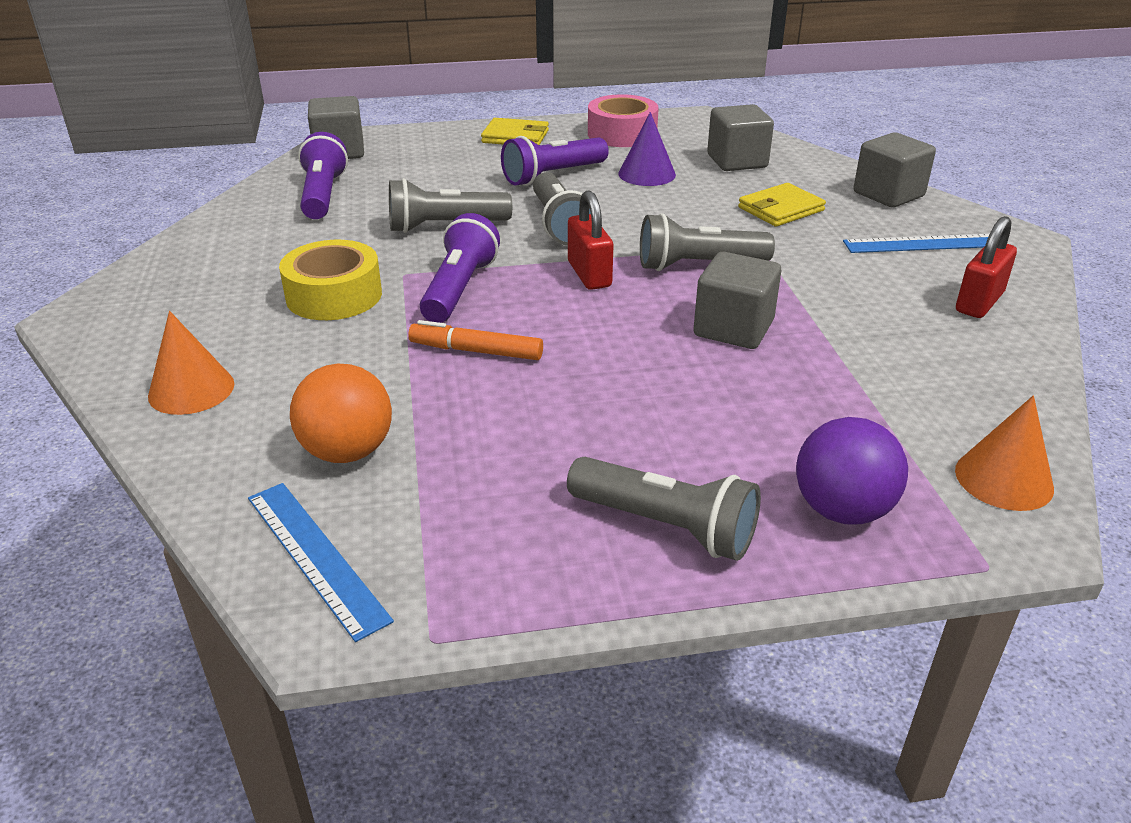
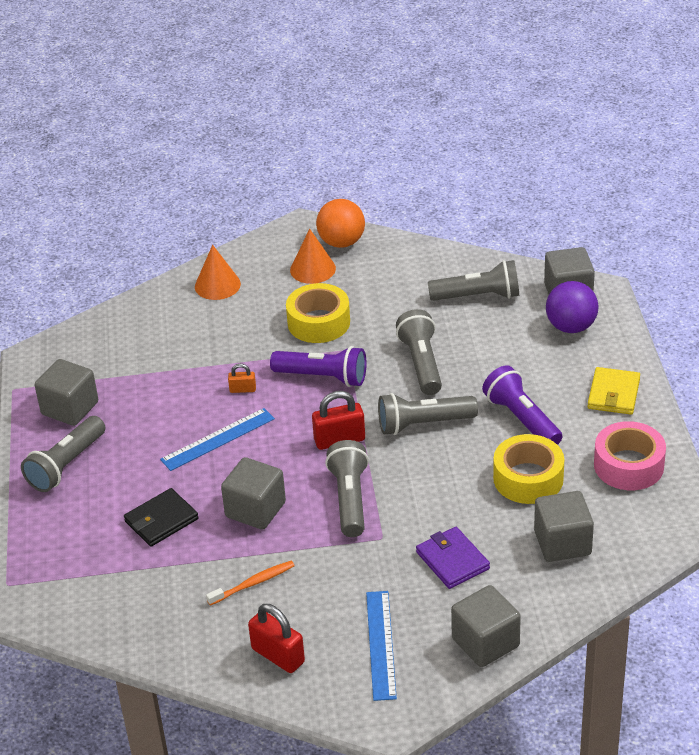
camera: 95 degrees right, 5 degrees up
blue ruler [248,483,394,642] -> blue ruler moved to [160,408,275,471]
orange ball [290,364,392,463] -> orange ball moved to [316,199,365,248]
purple flashlight [298,132,348,219] -> grey flashlight [428,260,519,301]
orange marker [408,320,543,360] -> orange padlock [228,364,256,393]
purple cone [618,112,676,186] -> yellow tape [493,434,564,504]
yellow wallet [738,183,826,227] -> purple wallet [416,527,490,589]
purple ball [796,417,908,525] -> purple ball moved to [546,281,598,333]
orange cone [955,396,1054,511] -> orange cone moved to [290,229,336,284]
none -> grey cube [35,359,98,426]
none -> black wallet [124,488,199,547]
none -> orange toothbrush [206,561,295,606]

